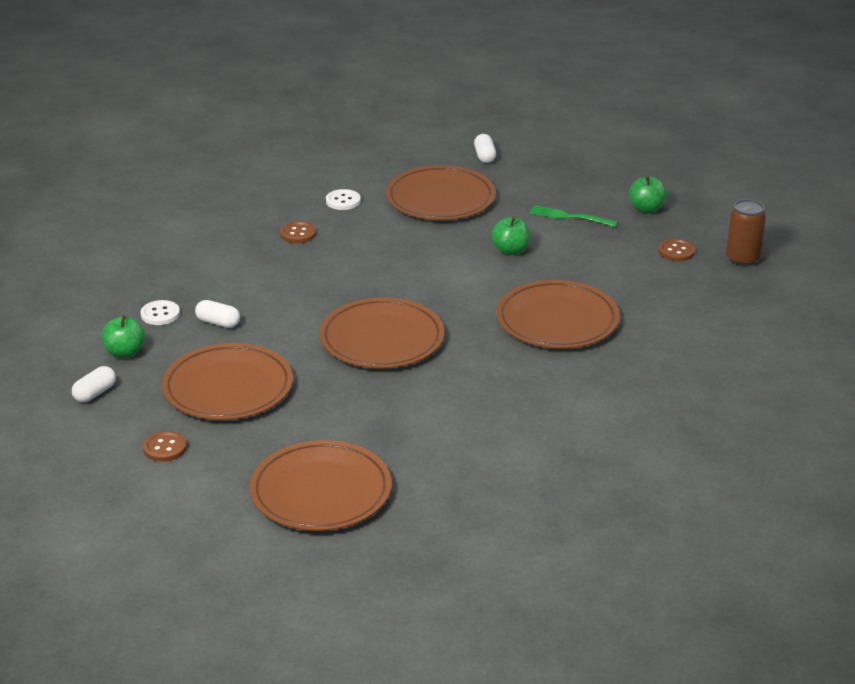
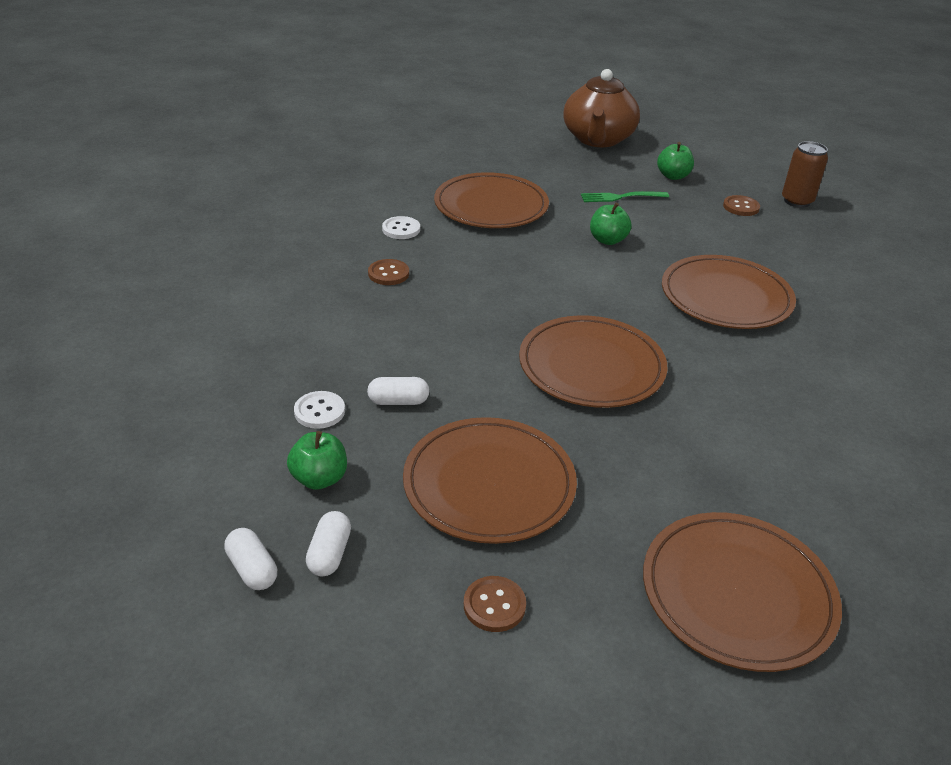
camera: 30 degrees left, 5 degrees up
white capsule [474,134,496,163] -> white capsule moved to [224,528,277,590]
none -> brown teapot [564,69,640,147]

